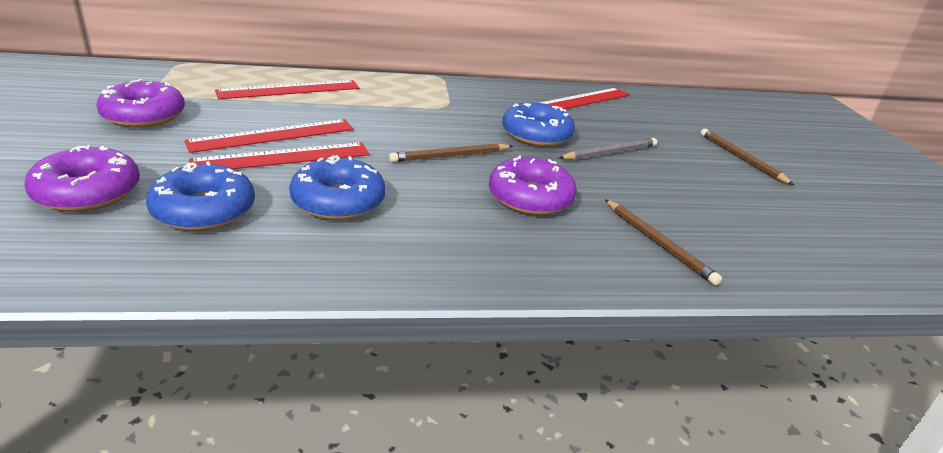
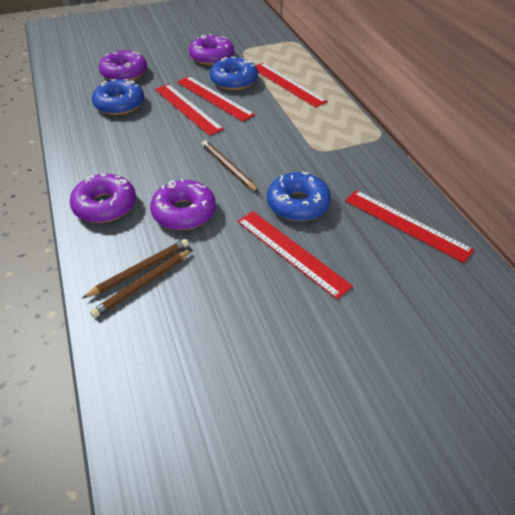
camera: 80 degrees right, 15 degrees up
blue donut [289,155,386,220] -> blue donut moved to [210,56,258,90]
grey pencil [559,138,657,160] -> red ruler [237,211,353,299]
brown pencil [701,129,794,185] -> brown pencil moved to [82,239,189,298]
none -> purple donut [70,173,136,223]

